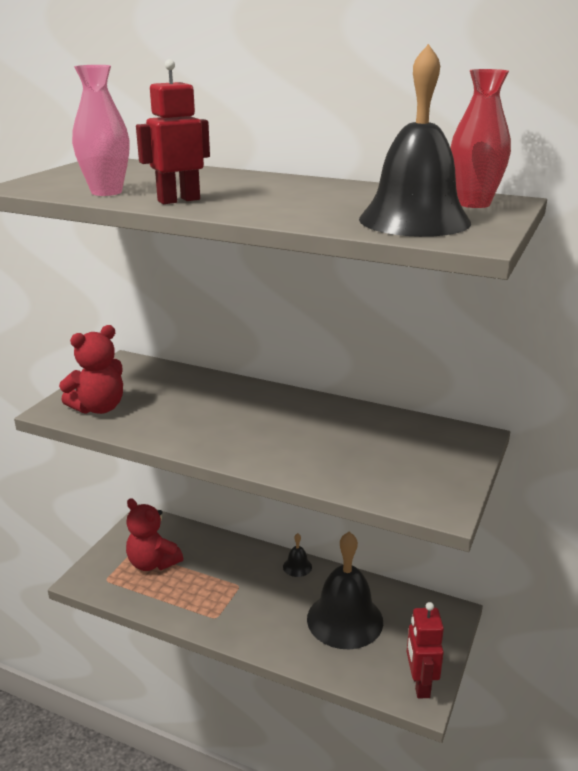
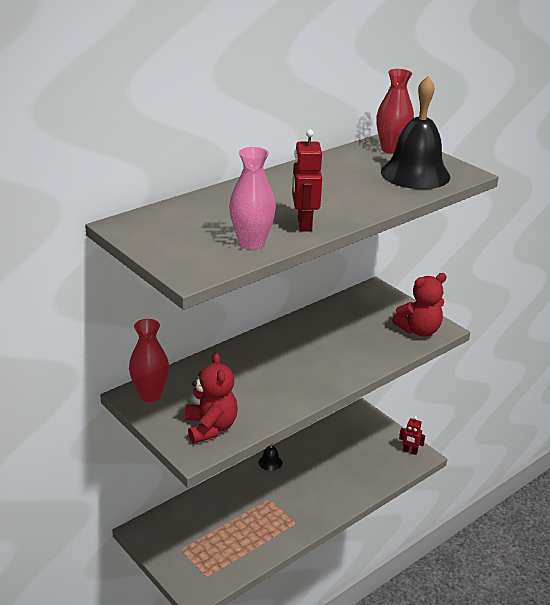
camera: 65 degrees left, 5 degrees up
red teddy bear [126,498,183,571] -> red teddy bear moved to [392,273,447,336]
black bell [307,532,383,649] -> none
red robot [407,602,444,698] -> red robot [399,416,425,455], size x0.63
none -> red vase [129,319,169,402]

